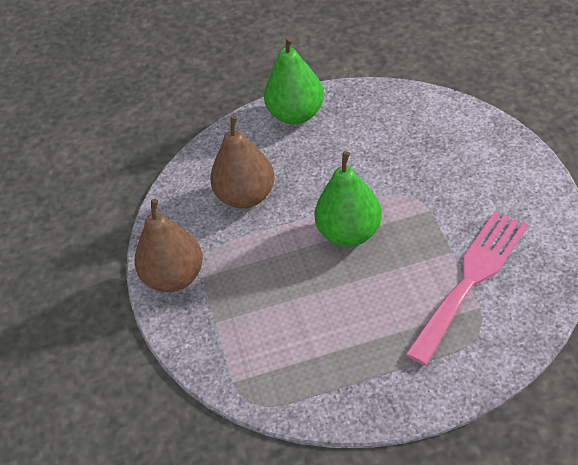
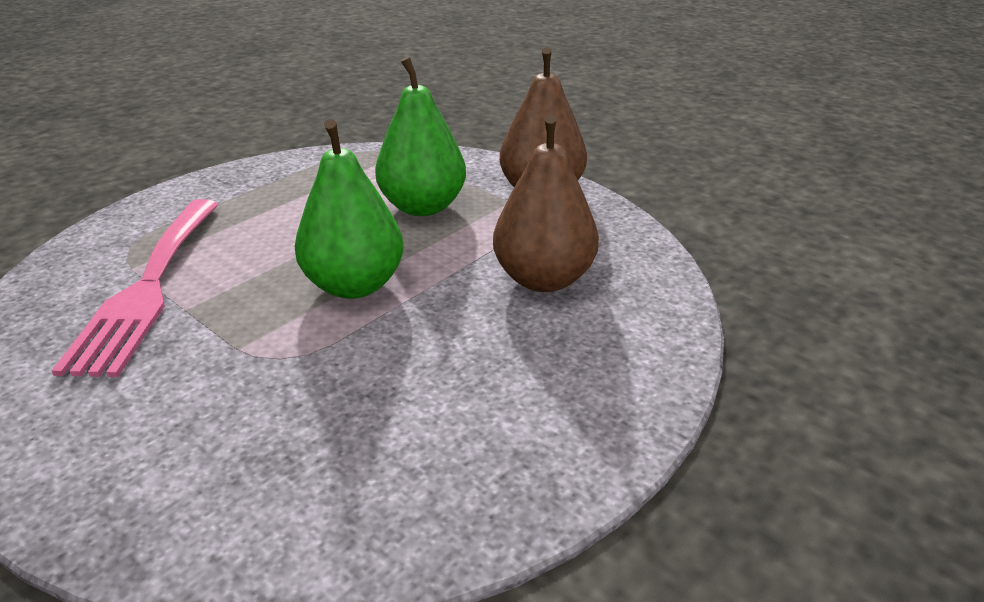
camera: 140 degrees right, 15 degrees down
green pear [264,36,324,124] -> green pear moved to [375,57,466,216]

